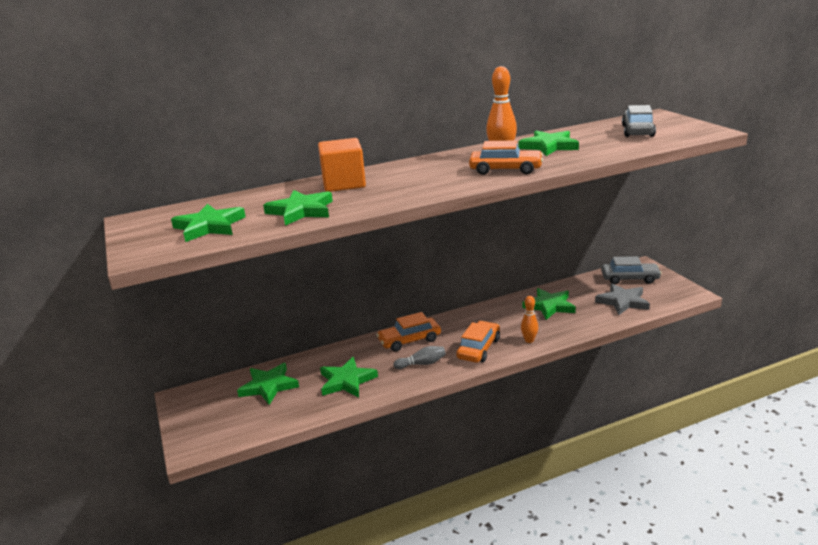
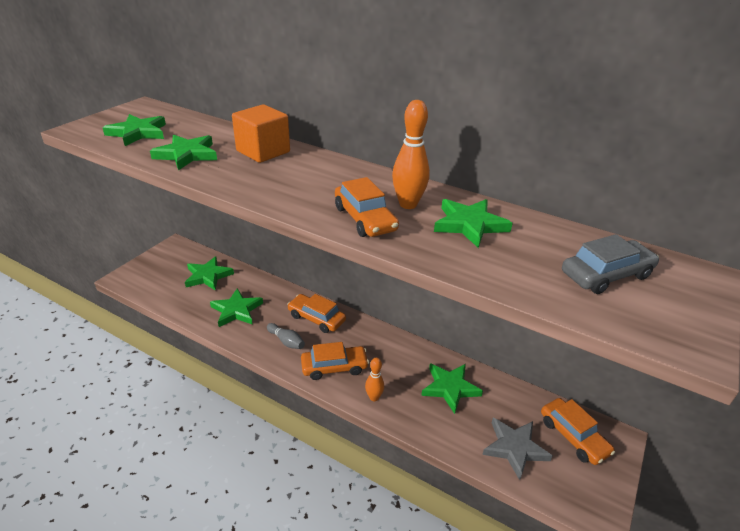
camera: 50 degrees right, 10 degrees up
grey car [601,256,662,284] -> orange car [541,398,615,465]

